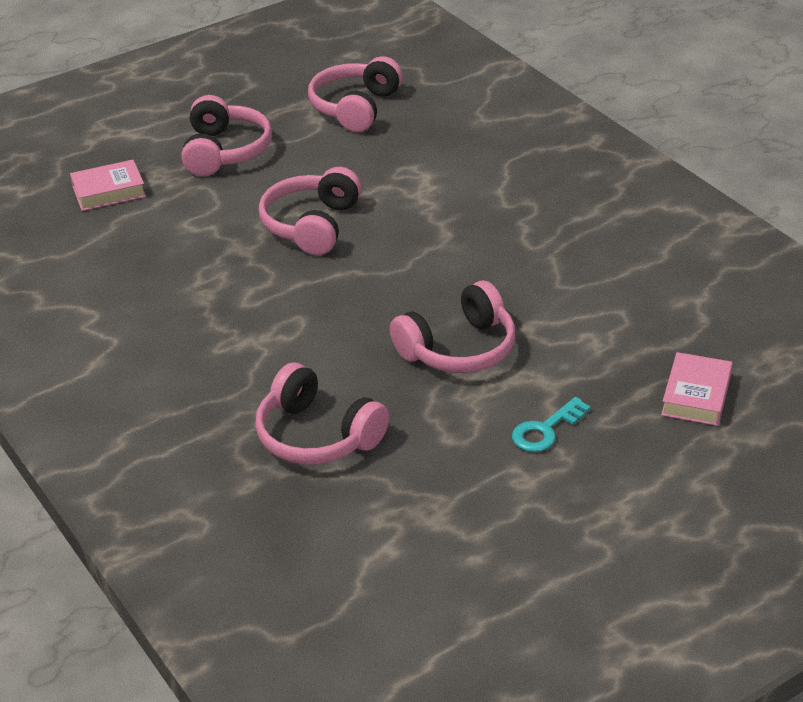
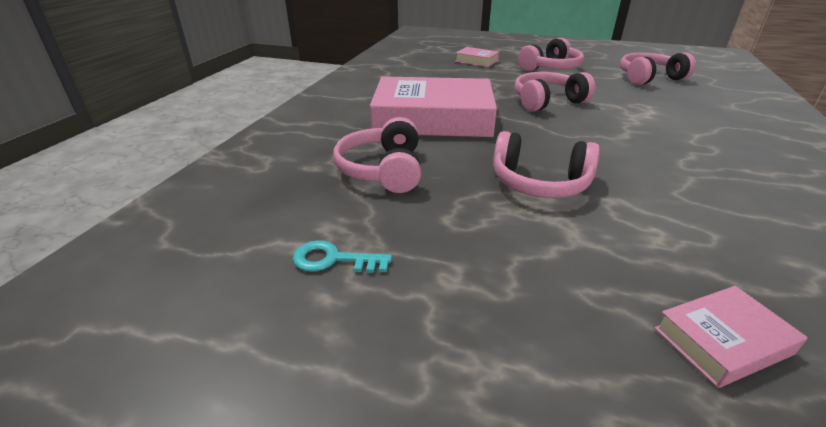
camera: 50 degrees right, 5 degrees down
turquoise key [512,397,591,452] -> turquoise key moved to [293,240,392,273]
none -> pink book [370,76,497,137]

